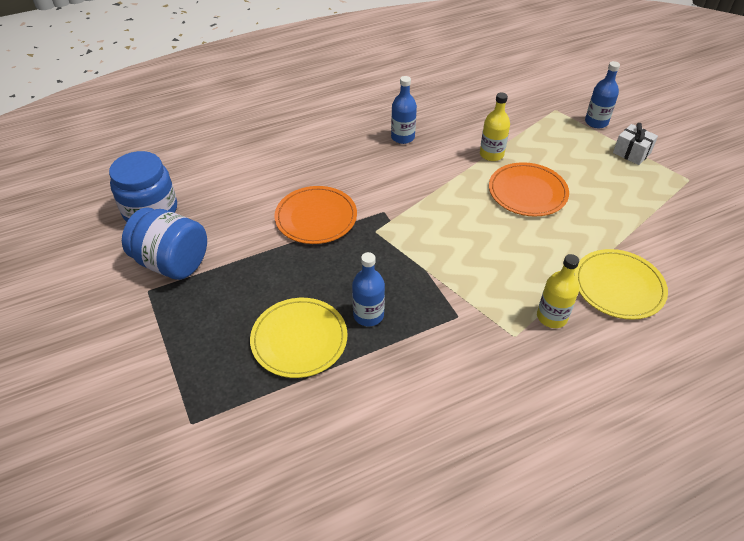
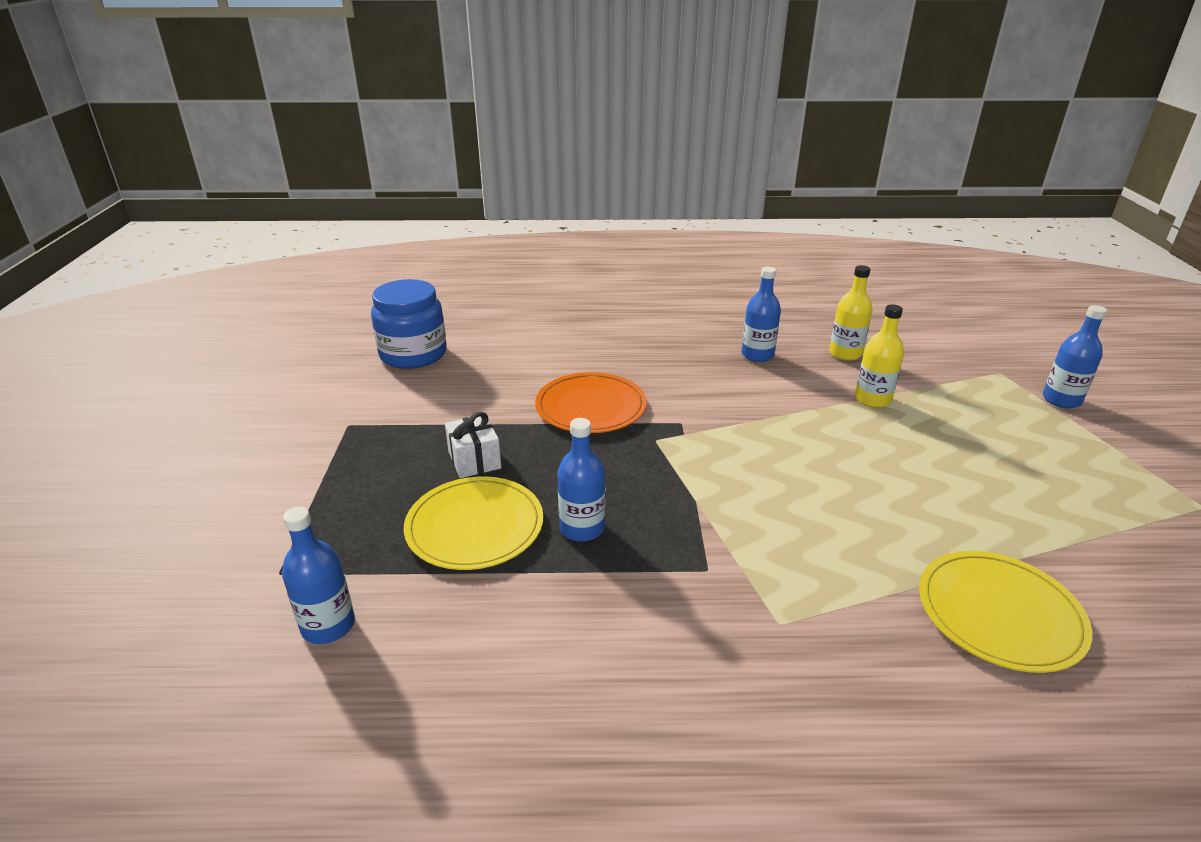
camera: 25 degrees right, 15 degrees down
blue jar [122,207,207,280] -> none
orange plate [489,162,569,216] -> none
yellow bottle [537,254,579,328] -> yellow bottle moved to [829,265,873,361]
white gift [613,123,658,165] -> white gift moved to [445,412,501,478]
none -> blue bottle [282,506,355,644]

